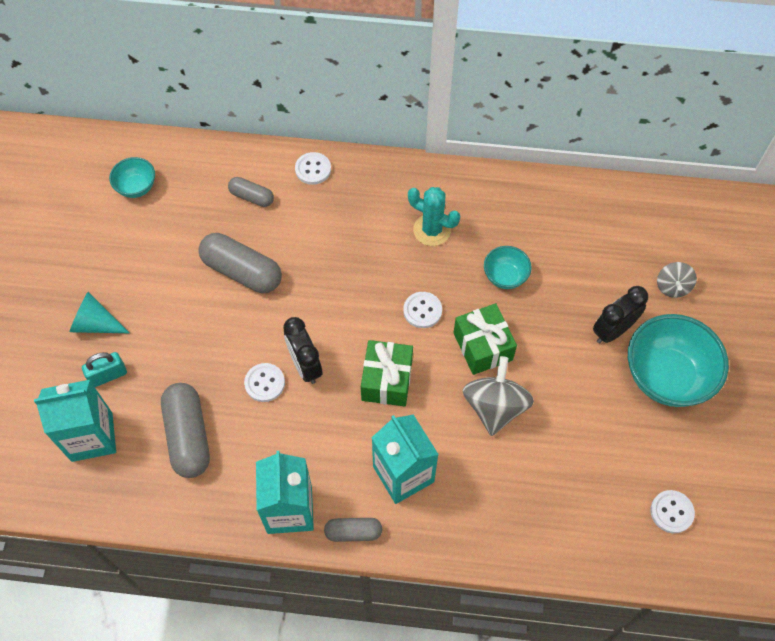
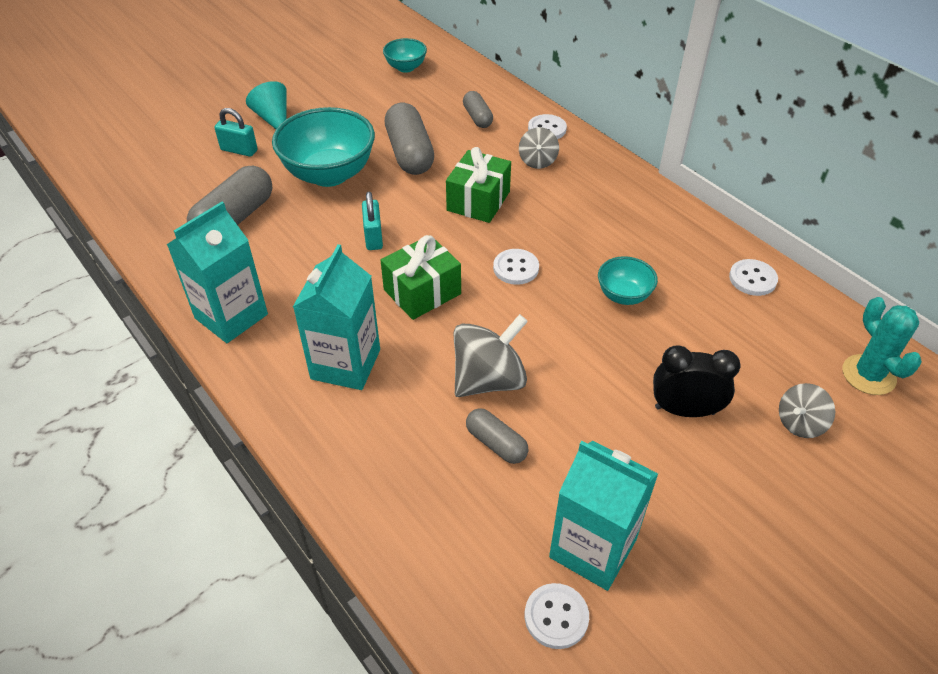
camera: 45 degrees right, 15 degrees down
turquoise carton [34,380,116,462] -> turquoise carton moved to [549,441,658,591]
white button [244,363,285,402] -> white button moved to [729,259,778,296]
black clock [283,317,322,384] -> turquoise padlock [362,192,383,250]
grey capsule [324,518,382,542] -> grey capsule moved to [466,408,529,464]
turquoise cactus [408,187,460,246] -> turquoise cactus moved to [842,297,922,395]
green gift [454,303,517,375] -> green gift moved to [446,147,511,223]
turquoise bowl [628,314,729,407] -> turquoise bowl moved to [272,107,375,187]
none -> grey spinning top [519,127,559,169]

